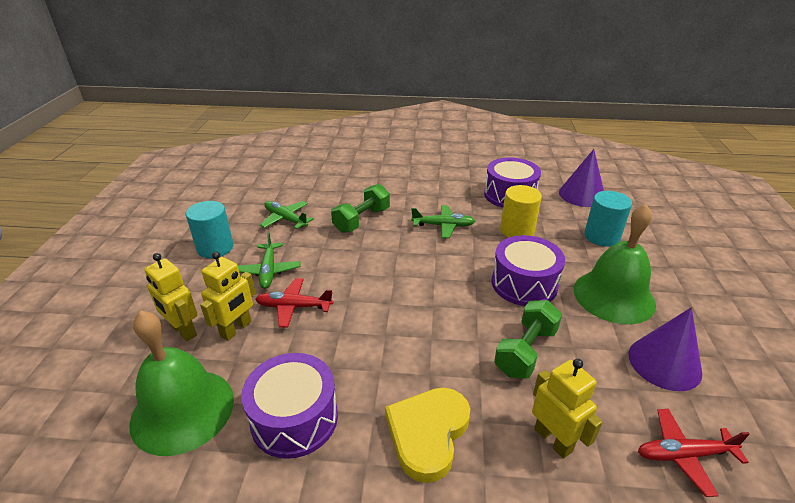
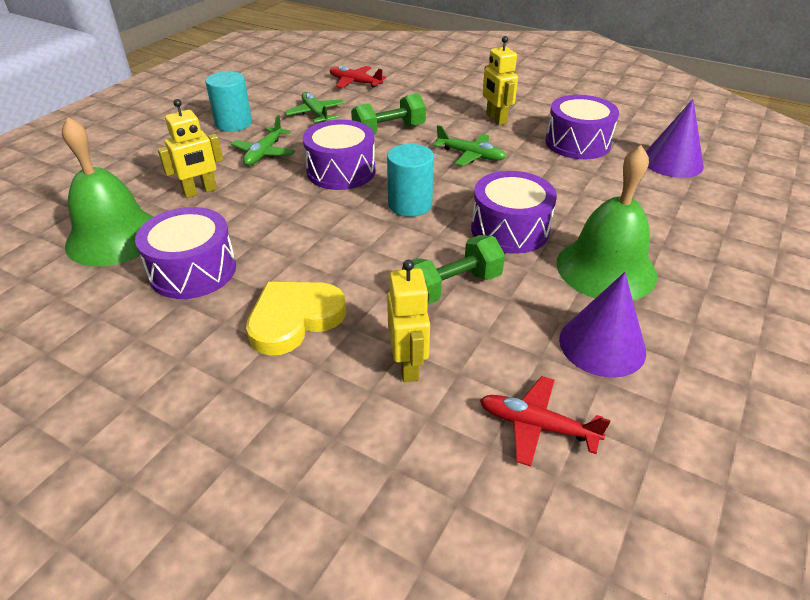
camera: 25 degrees right, 5 degrees up
yellow robot [144,253,198,341] -> yellow robot moved to [483,36,518,125]
red plane [255,278,333,328] -> red plane moved to [329,66,386,88]
yellow cylinder [500,185,542,238] -> none
turquoise cylinder [584,191,632,247] -> turquoise cylinder moved to [387,144,434,217]
none -> purple drum [303,119,376,190]

